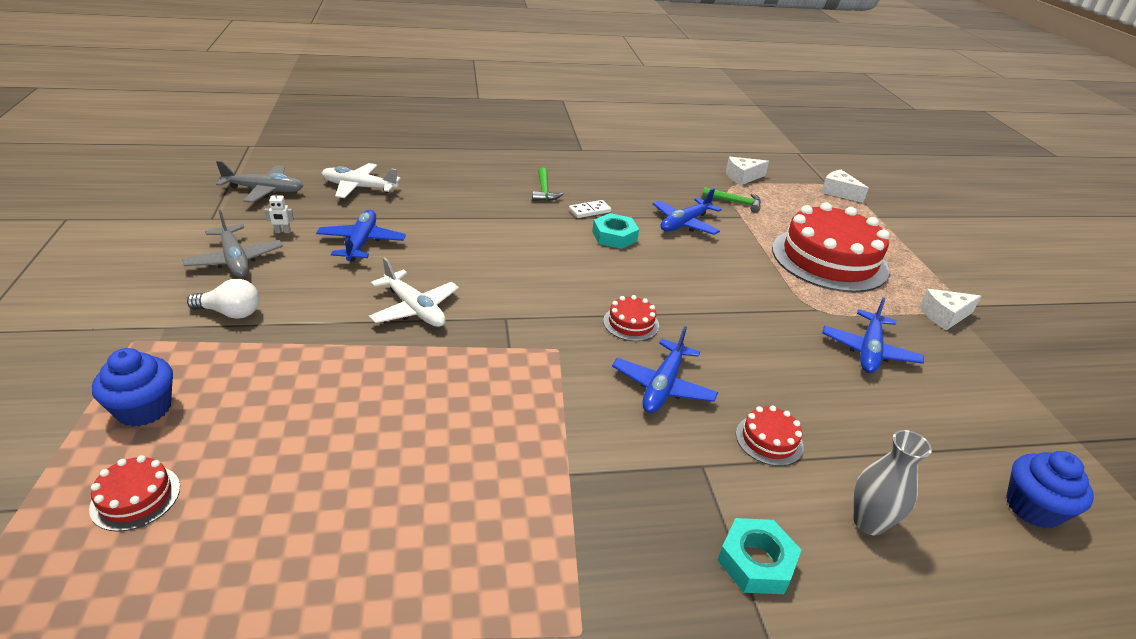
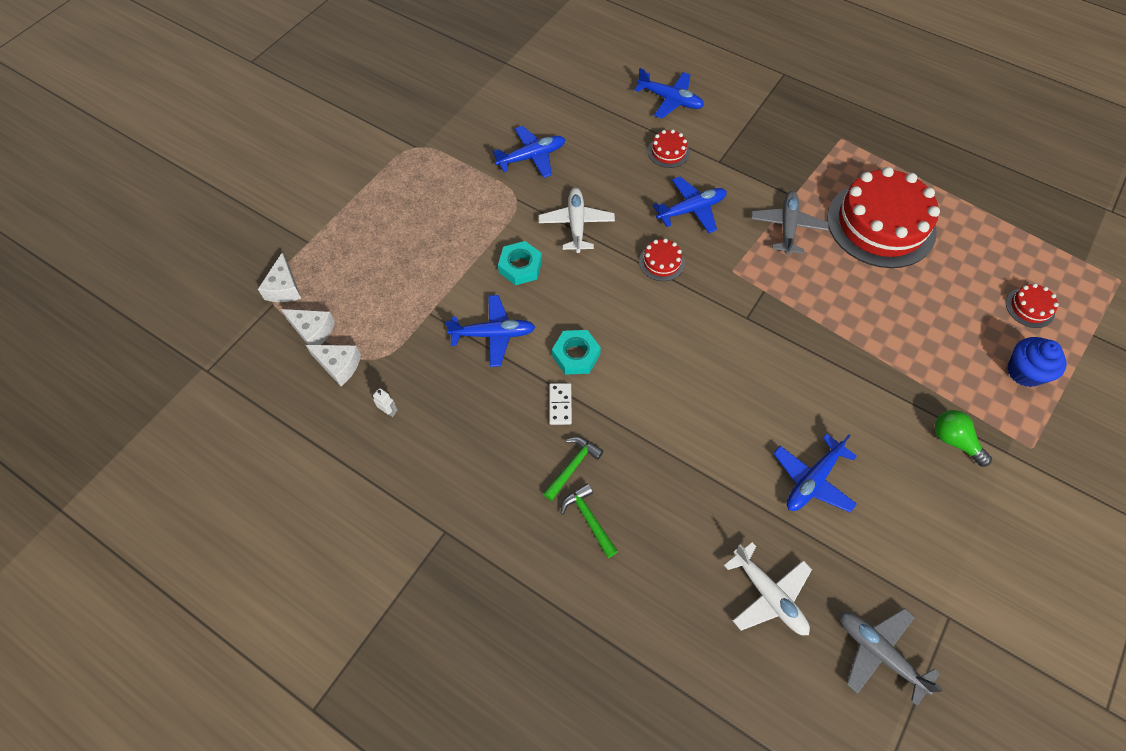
camera: 135 degrees left, 25 degrees up
grey plane [182,210,283,277] -> grey plane moved to [751,191,829,255]
white light bulb [187,279,259,319] -> green light bulb [935,410,992,466]
white robot [264,190,294,233] -> white robot moved to [373,388,397,417]
white plane [368,257,459,327] -> white plane moved to [539,188,615,253]
white domino [569,200,612,218] -> white domino turned 75 degrees clockwise [549,383,572,425]
green hammer [702,187,761,213] -> green hammer moved to [561,483,618,558]
turquoise nut [717,518,801,594] -> turquoise nut moved to [498,241,542,285]
red cake [772,202,890,292] -> red cake moved to [827,167,940,268]
grey vase [854,430,932,535] -> blue plane [635,68,704,119]
white cheese [919,289,981,330] -> white cheese moved to [281,309,335,345]
blue cupcake [1006,451,1094,529] -> none

